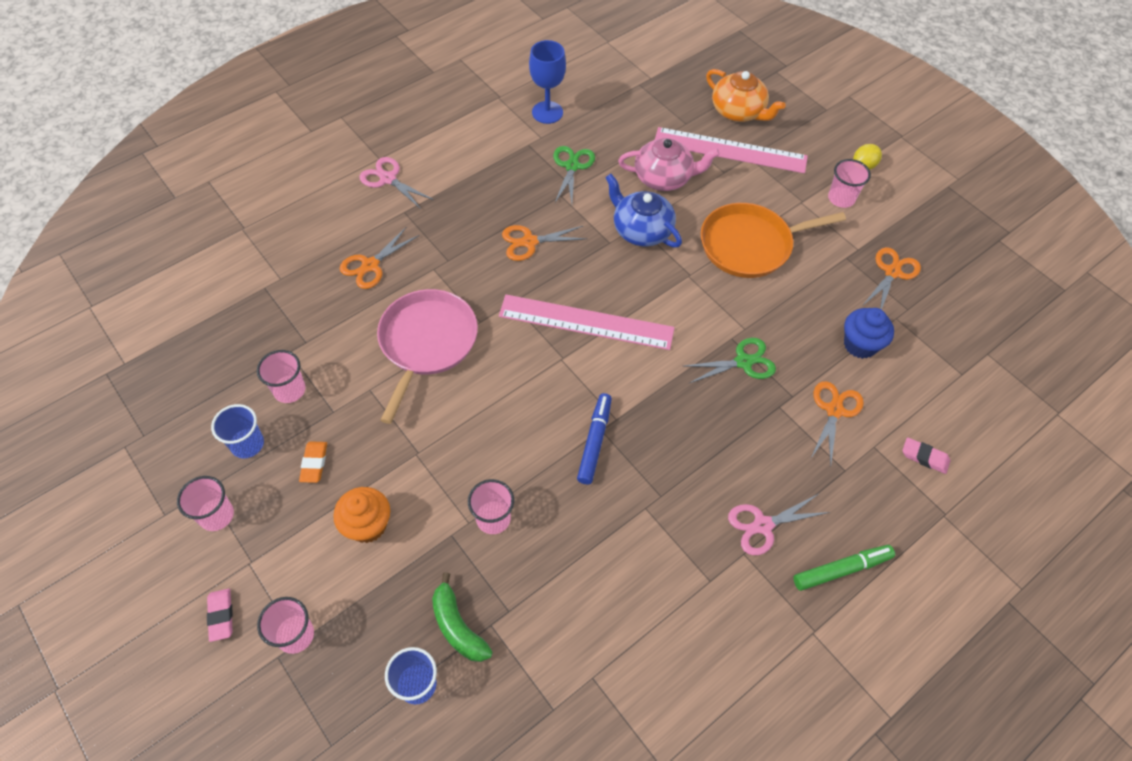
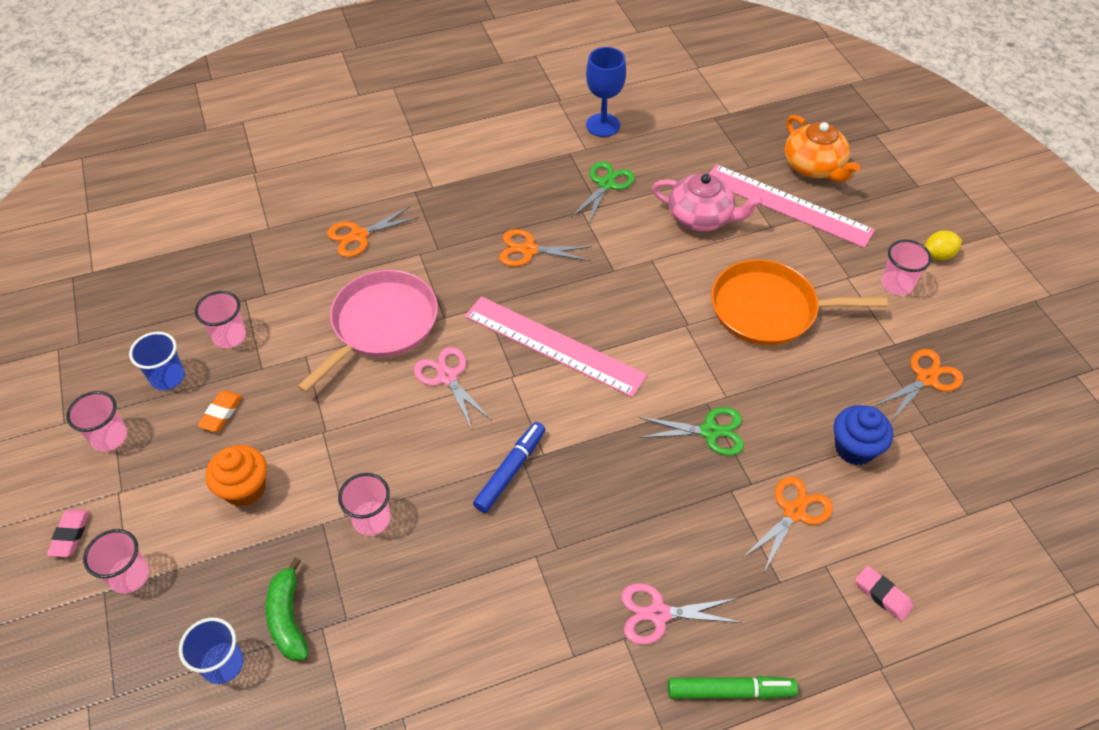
camera: 20 degrees right, 5 degrees down
pink scissors [359,157,434,209] -> pink scissors moved to [414,347,491,429]
blue teapot [605,174,682,247] -> none

